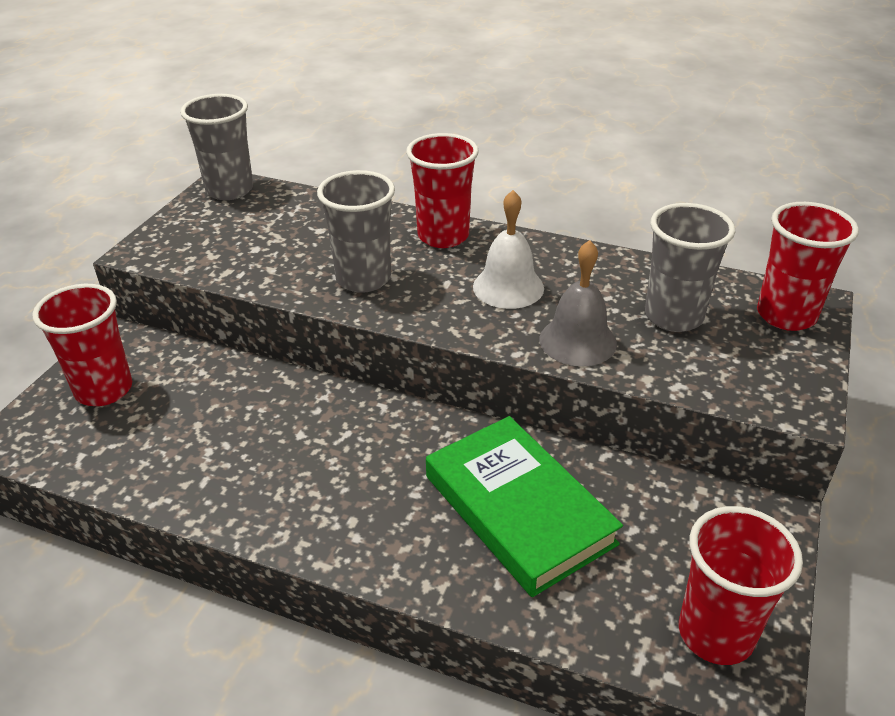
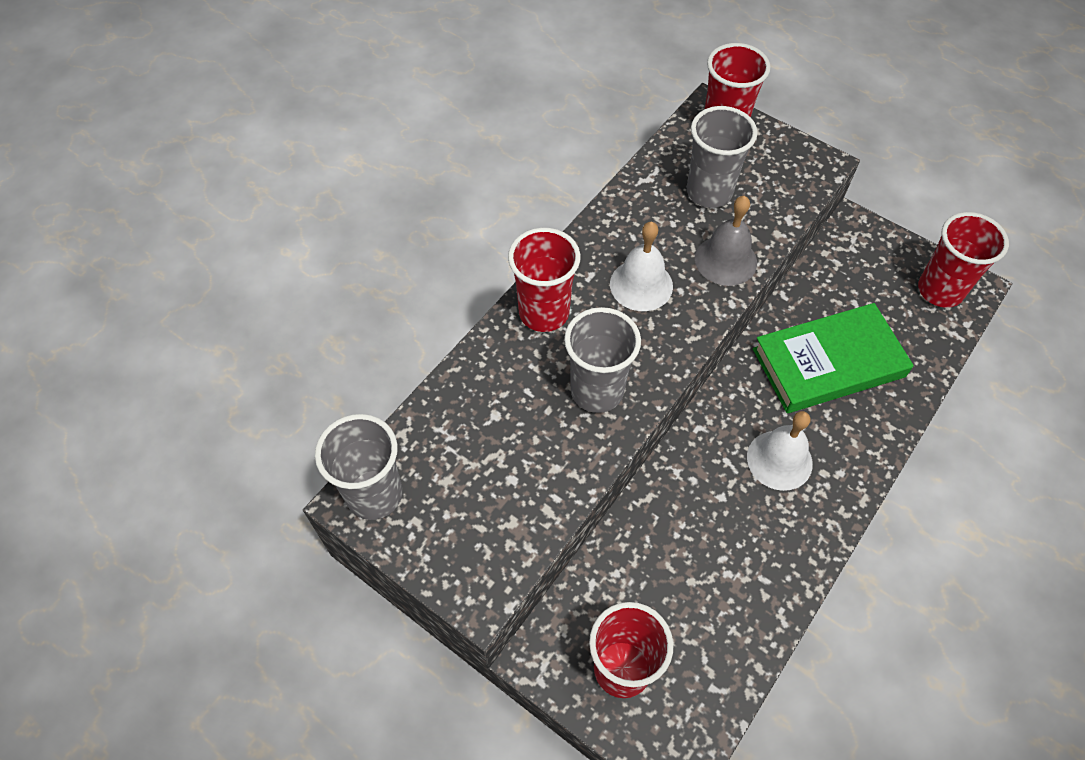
camera: 75 degrees left, 20 degrees up
none -> white bell [747,411,813,491]

